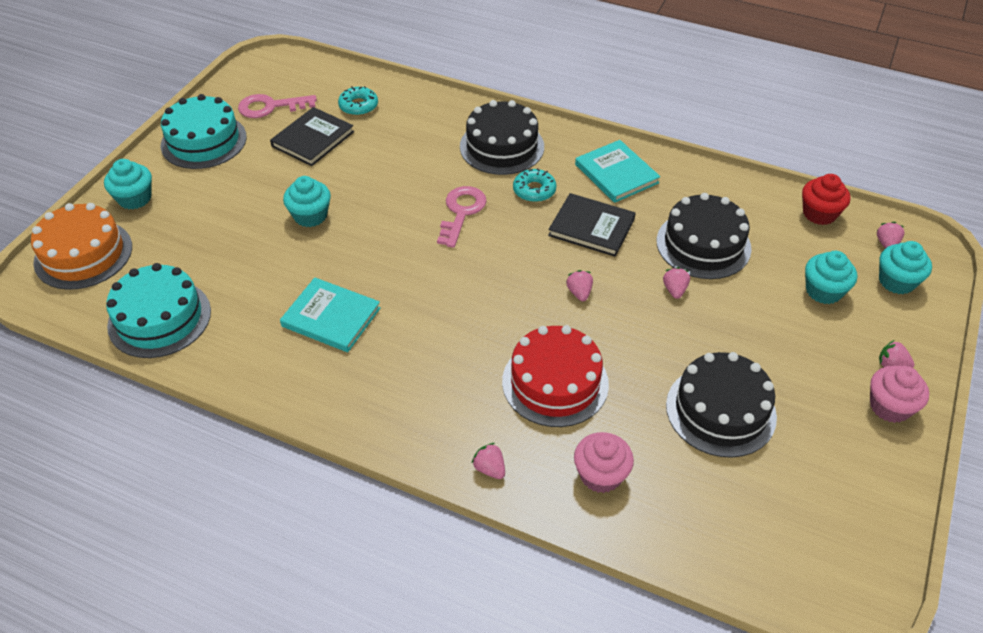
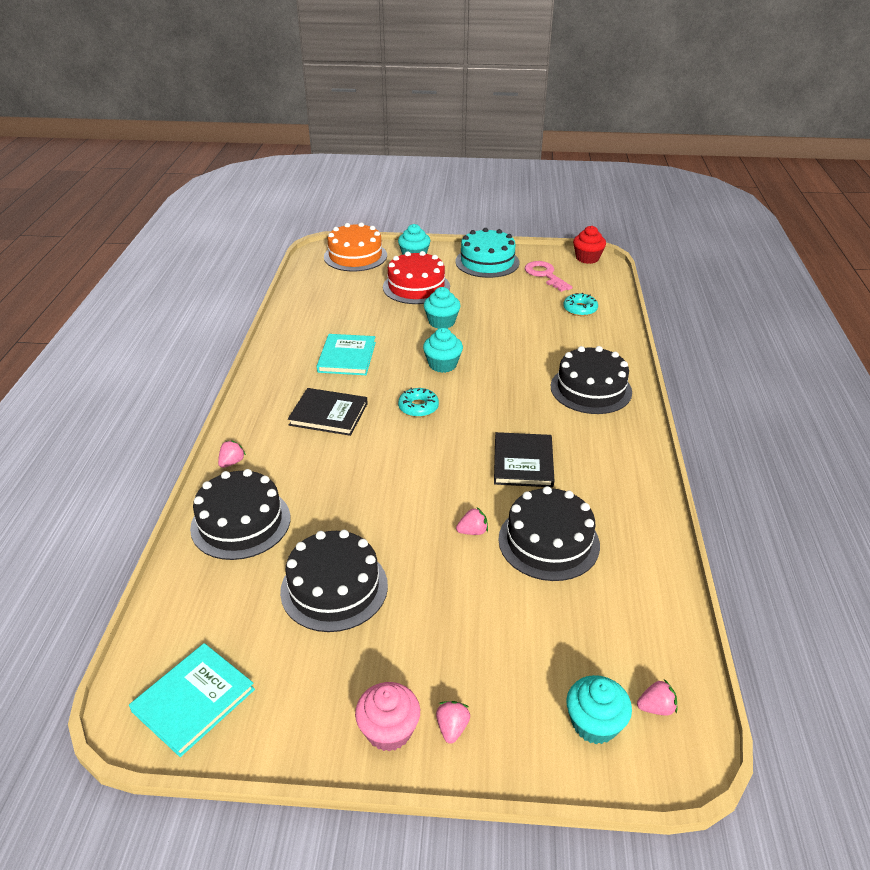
camera: 70 degrees right, 10 degrees down
turquoise cake [106,263,211,358] -> none
black book [270,107,354,166] -> black book moved to [288,388,368,436]
pink key [437,186,487,248] -> none
red cake [502,325,609,427] -> red cake moved to [383,251,450,304]
turquoise donut [513,168,556,202] -> turquoise donut moved to [398,387,439,417]
pink strawberry [566,270,593,301] -> none
pink cupcake [574,432,634,493] -> black cake [190,469,290,560]
turquoise book [575,140,660,203] -> turquoise book moved to [129,643,255,757]
red cupcake [802,174,850,225] -> red cupcake moved to [573,226,606,264]
turquoise cupcake [805,251,857,304] -> turquoise cupcake moved to [423,328,463,373]

